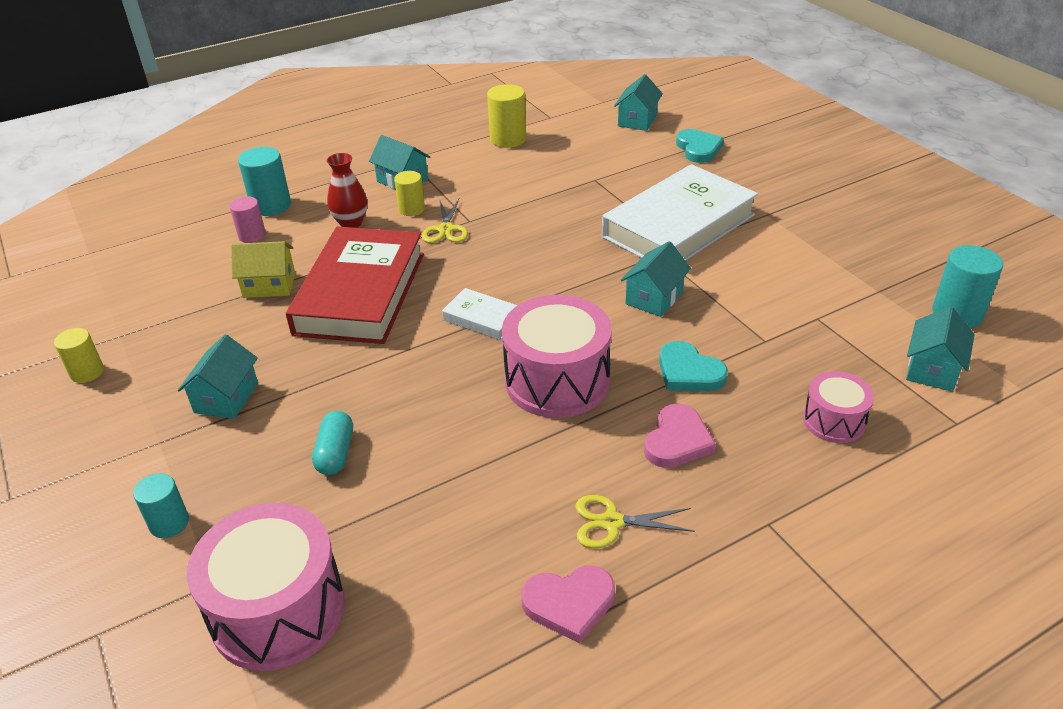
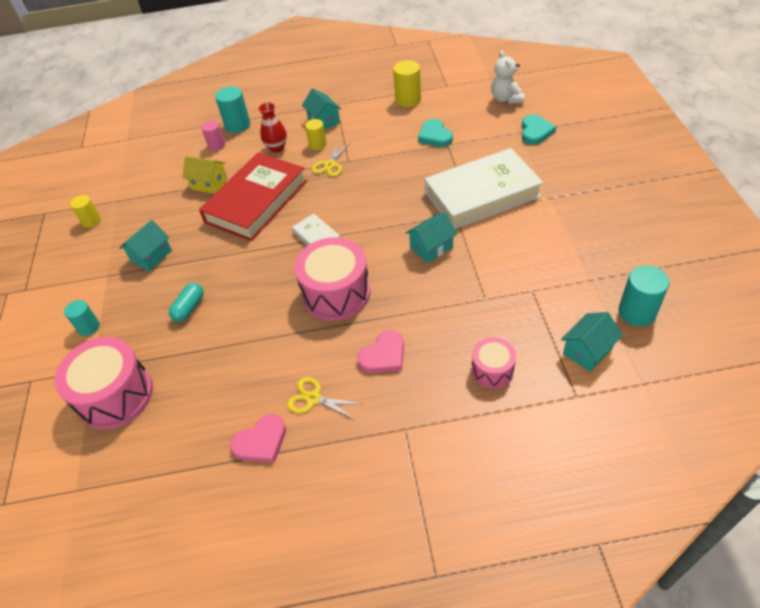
camera: 25 degrees right, 10 degrees up
pink heart [521,566,615,644] -> pink heart turned 45 degrees counterclockwise [230,414,286,463]
turquoise house [614,74,663,131] -> white teddy bear [491,50,524,104]
turquoise heart [659,341,728,391] -> turquoise heart moved to [418,119,453,147]

